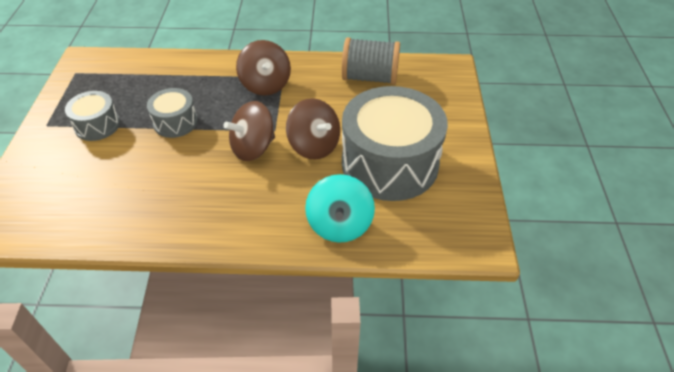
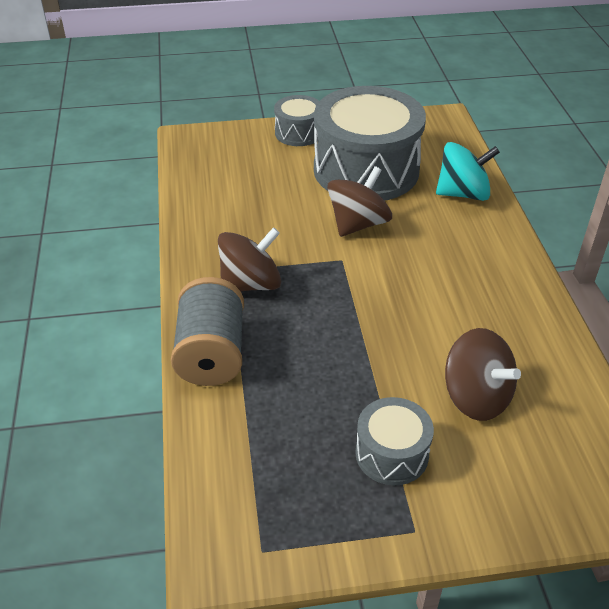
camera: 100 degrees left, 5 degrees down
grey drum [147,88,198,138] -> grey drum moved to [274,95,319,146]
brown spinning top [223,101,275,161] -> brown spinning top moved to [445,328,521,421]
grey spool [342,37,400,85] -> grey spool moved to [171,277,244,386]

